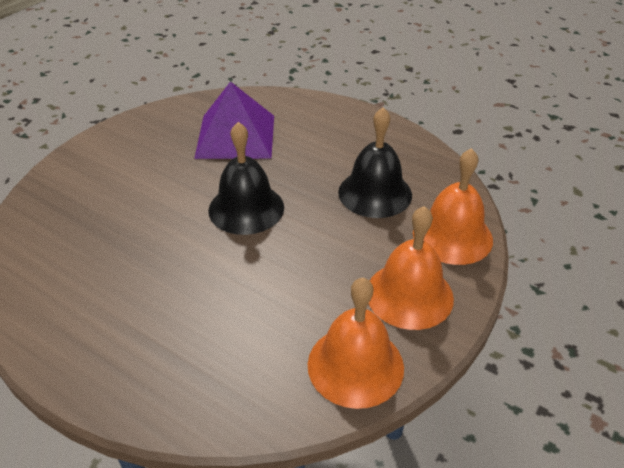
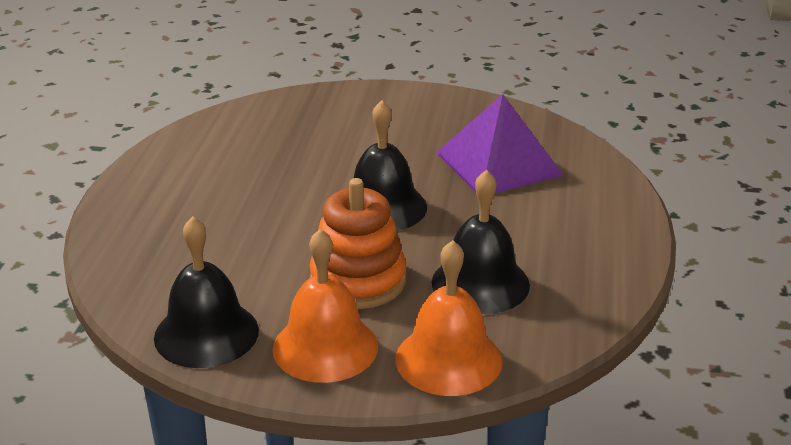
camera: 65 degrees right, 10 degrees down
orange bell [308,278,404,409] -> black bell [154,216,259,368]
none -> orange stacking toy [309,178,406,309]

